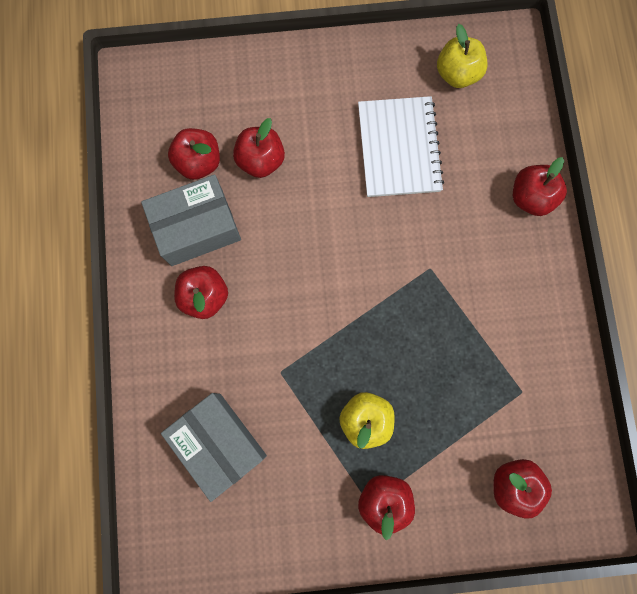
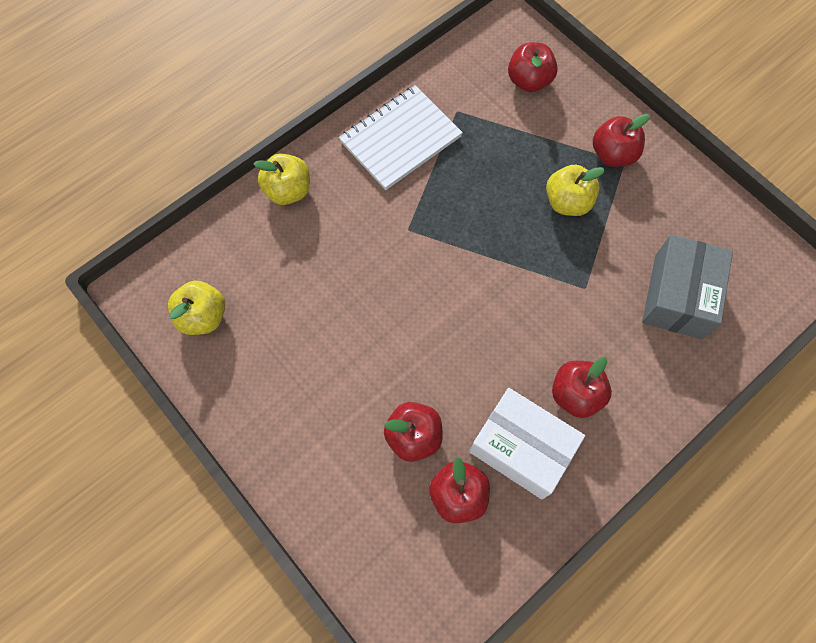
camera: 125 degrees left, 10 degrees down
grey box [141,174,241,266] -> white box [469,388,585,499]
white notebook [358,96,444,197] -> white notebook moved to [339,85,463,190]
red apple [513,157,567,216] -> yellow apple [253,153,310,205]

